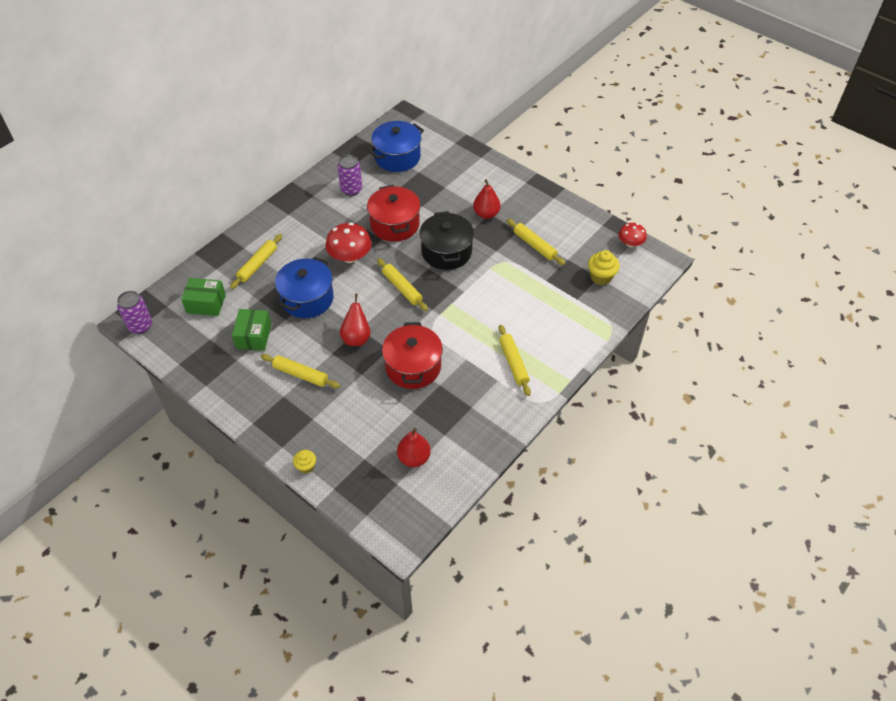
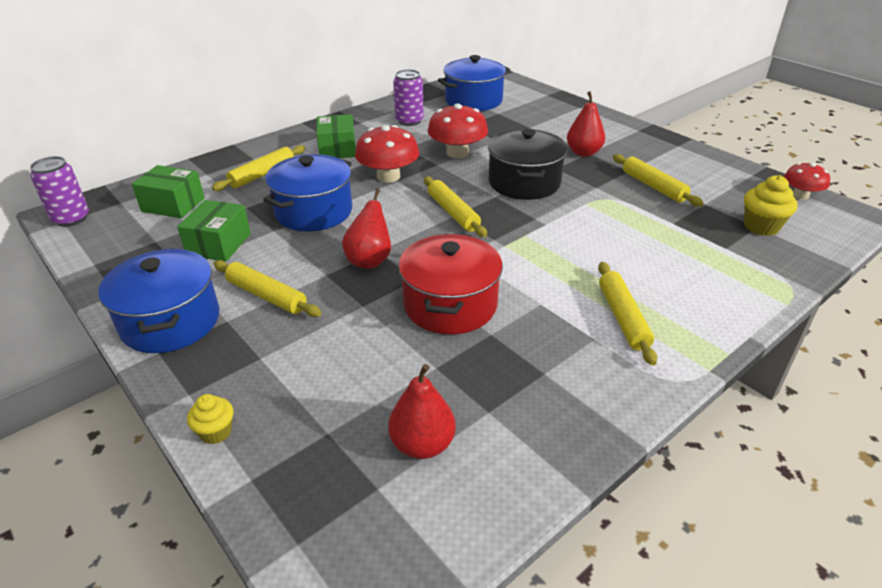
camera: 10 degrees right, 15 degrees down
red pot [367,185,420,242] -> red mushroom [428,103,488,158]
none -> blue pot [98,248,219,353]
none -> green box [317,114,356,158]

